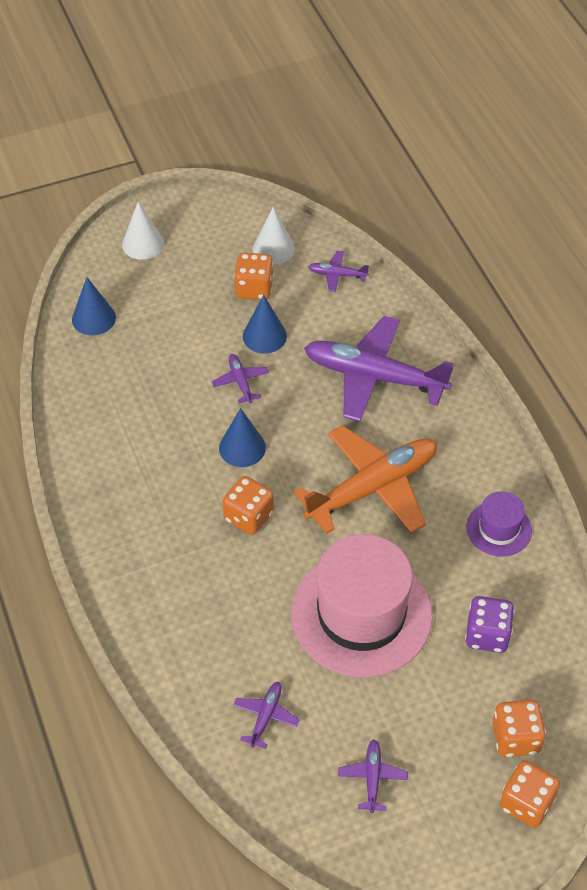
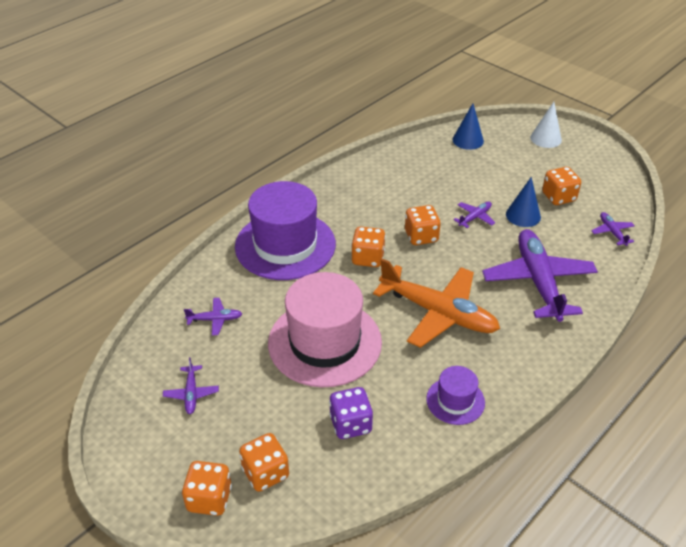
camera: 65 degrees right, 10 degrees down
blue cone [219,408,266,467] -> orange dice [405,205,441,245]
white cone [253,207,295,265] -> none
purple plane [338,740,408,813] -> purple plane turned 105 degrees clockwise [163,357,219,414]
none -> purple hat [235,181,336,280]

